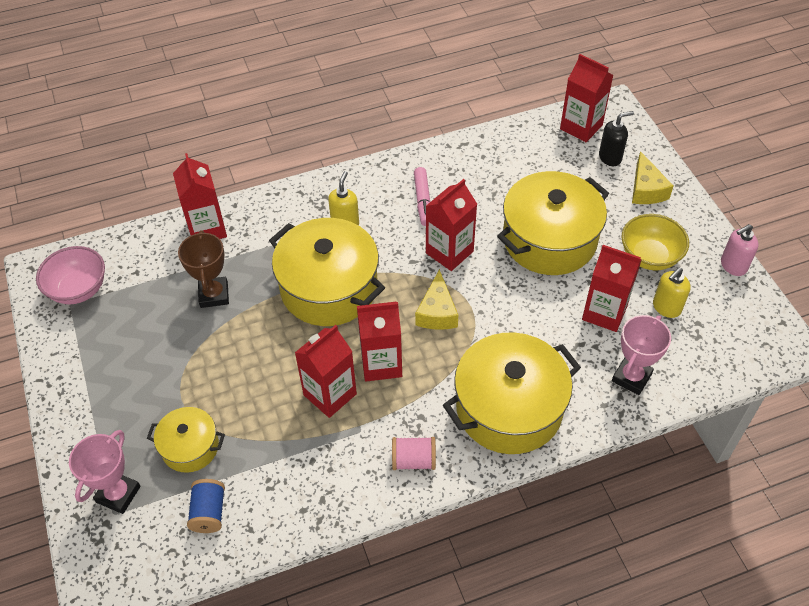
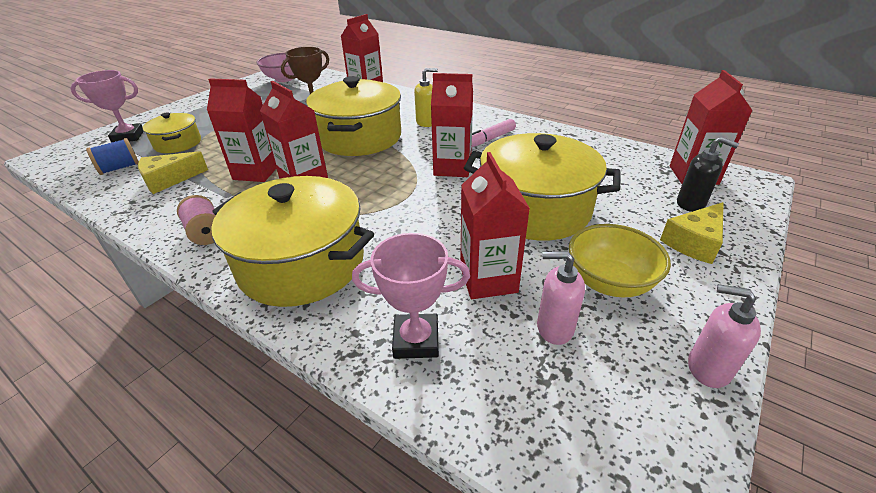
camera: 55 degrees right, 15 degrees down
yellow cheese [415,269,458,330] -> yellow cheese moved to [138,151,208,194]
yellow soap dispenser [653,268,691,318] -> pink soap dispenser [537,251,585,345]

